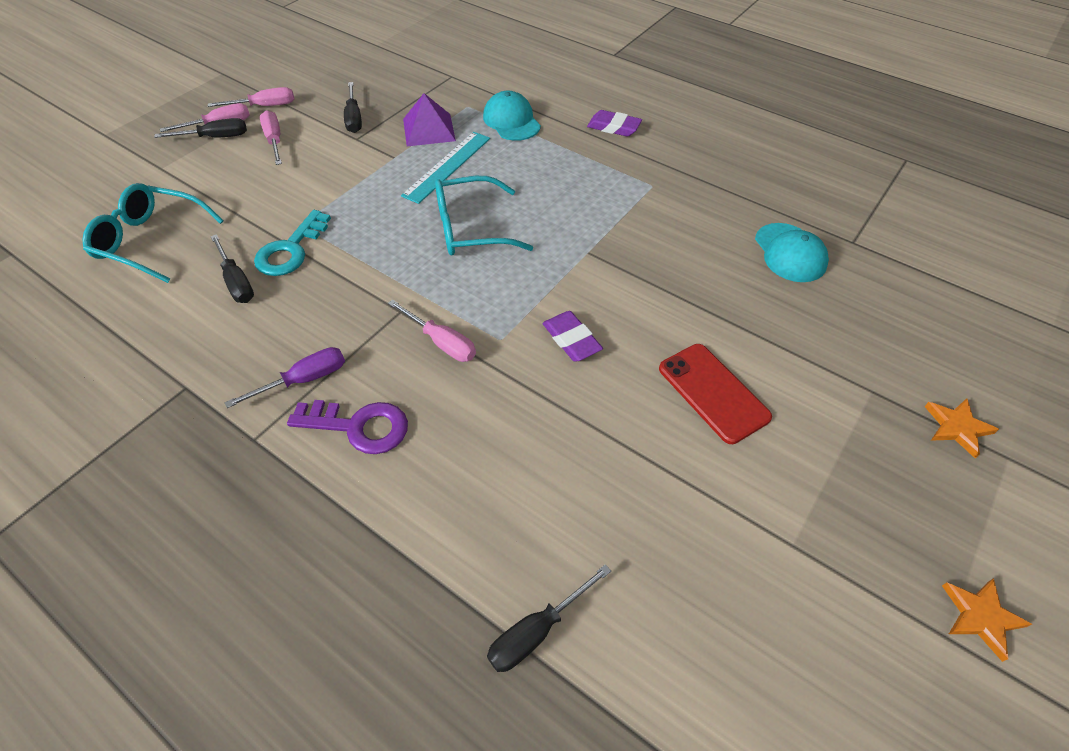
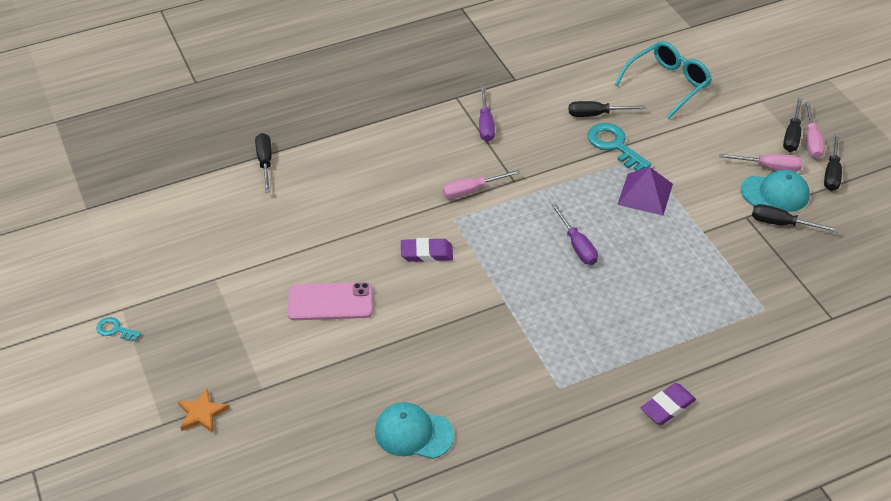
camera: 120 degrees right, 5 degrees down
pink screwdriver [208,87,294,107] -> black screwdriver [824,133,842,191]
purple key [287,400,408,454] -> none
turquoise ruler [401,132,490,204] -> none
purple pyramid [403,93,456,146] -> purple pyramid moved to [617,167,673,216]
turquoise glasses [435,176,533,255] -> purple screwdriver [551,203,598,265]
turquoise cap [483,91,541,141] -> turquoise cap moved to [741,170,810,212]
red phone [659,344,772,444] -> pink phone [288,282,373,320]
orange star [942,578,1032,662] -> turquoise key [96,317,141,341]

